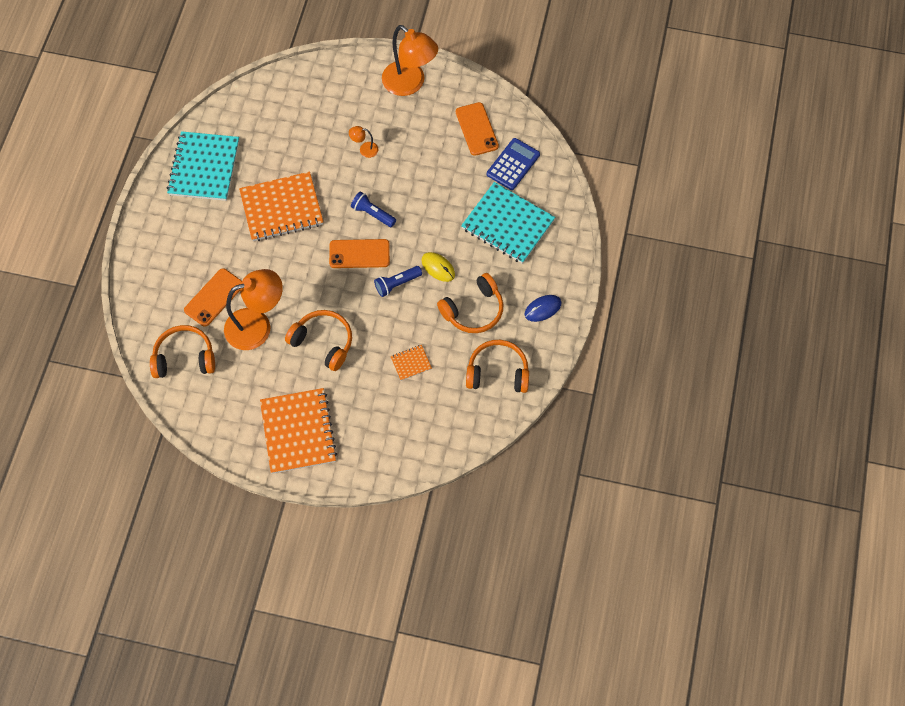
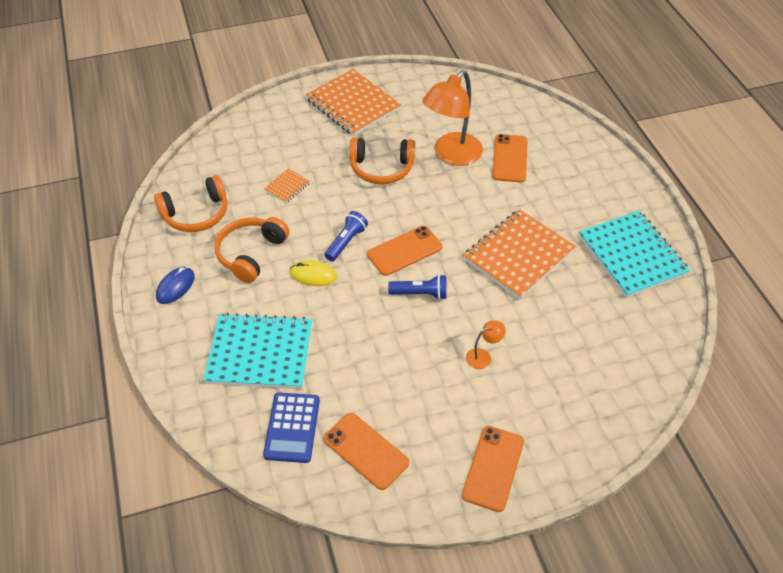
camera: 150 degrees right, 15 degrees down
orange headphones [150,325,215,378] -> none
orange lamp [382,25,438,96] -> orange phone [462,426,524,512]

